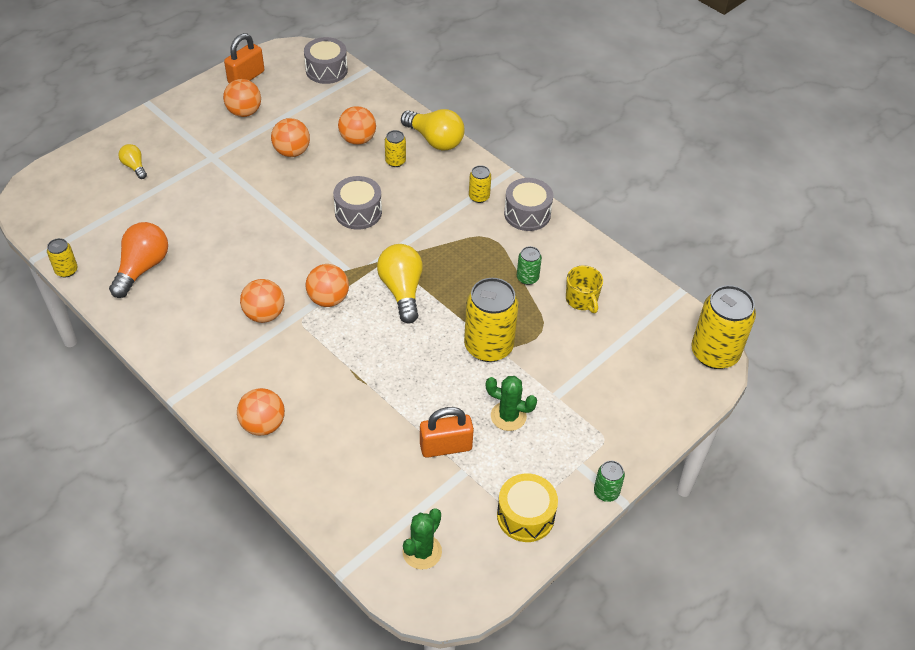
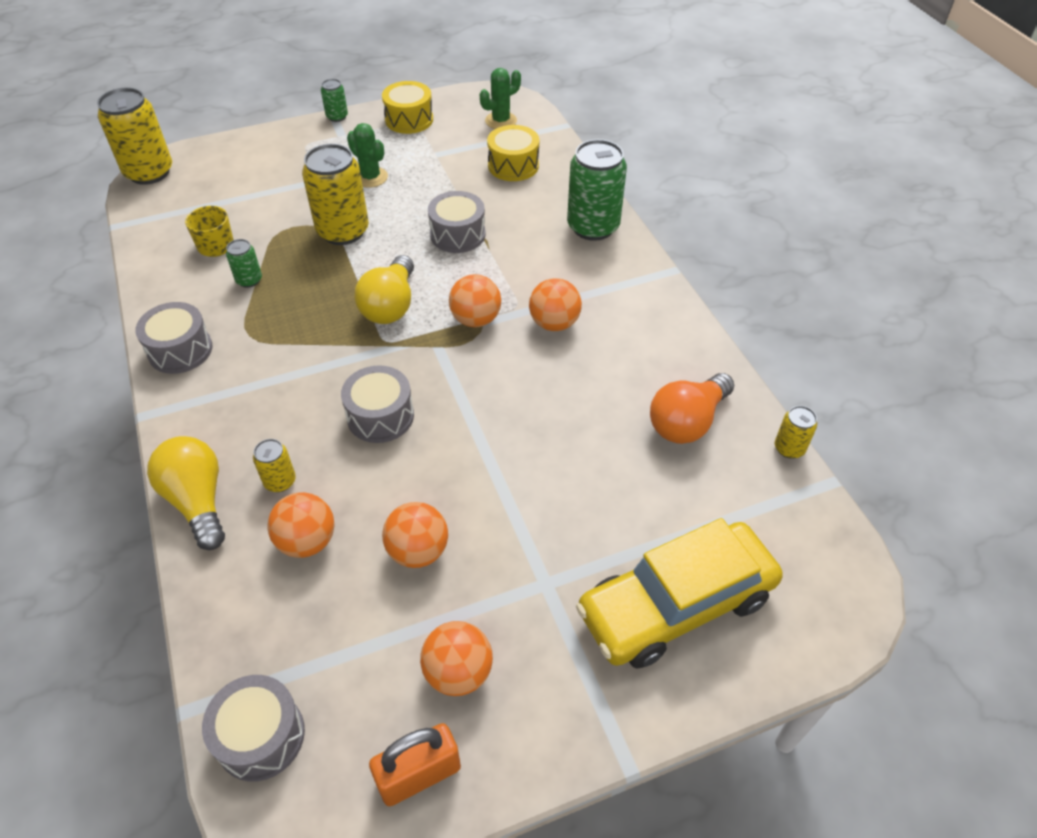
camera: 155 degrees left, 0 degrees up
yellow light bulb [118,144,147,179] -> yellow car [576,518,783,669]
orange ball [237,388,285,436] -> green can [567,139,627,241]
orange padlock [420,407,474,458] -> none
yellow can [469,165,491,203] -> none
none -> grey drum [428,191,486,253]
none -> yellow drum [487,125,539,181]

